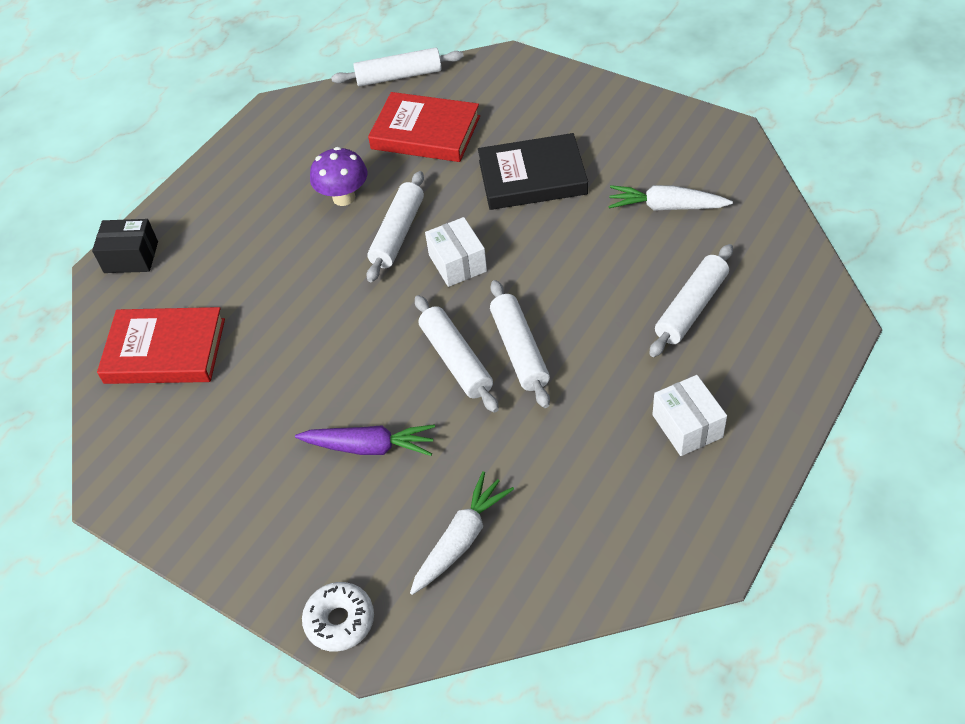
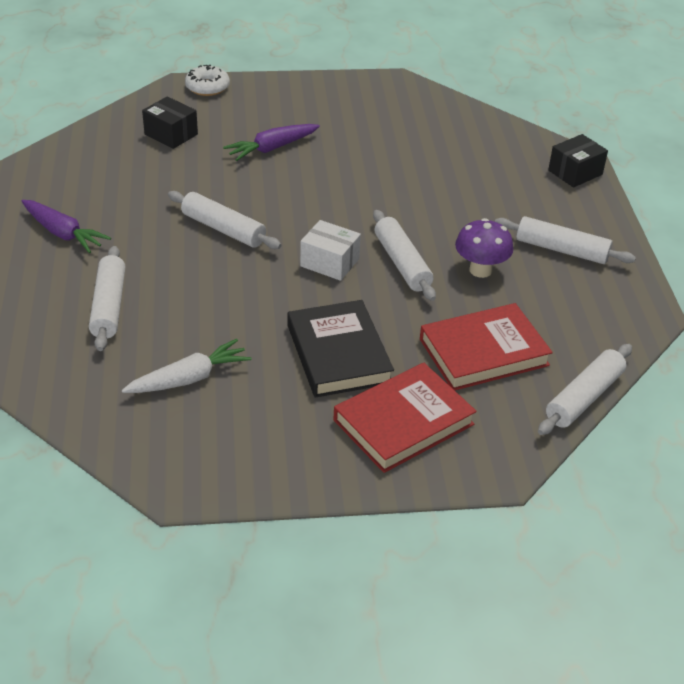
camera: 135 degrees right, 10 degrees down
red book [97,307,225,384] -> red book moved to [334,363,477,473]
white carrot [410,471,514,595] -> black box [142,96,198,149]
white rolling pin [415,295,499,413] -> white rolling pin moved to [495,216,636,264]
black book [478,133,588,210] -> black book turned 60 degrees counterclockwise [287,300,394,398]
white box [652,375,727,456] -> purple carrot [21,200,111,253]

